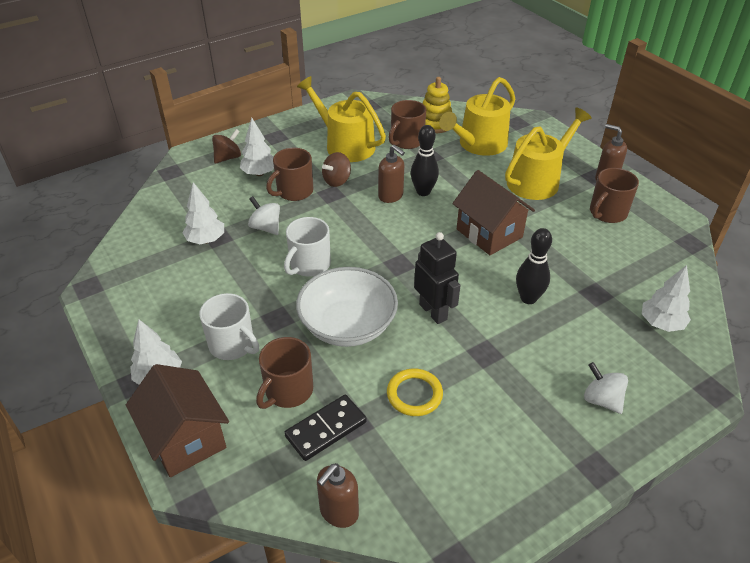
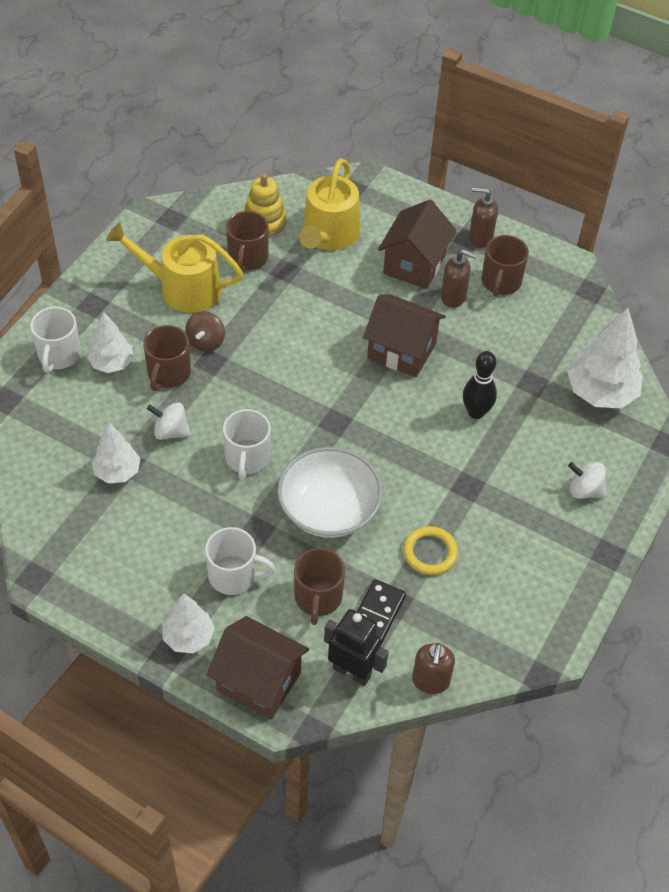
camera: 30 degrees left, 10 degrees up
brown spinning top [212,129,241,164] -> white mug [30,307,81,373]
brown soap dispenser [378,145,405,203] -> brown soap dispenser moved to [441,249,478,308]
black bowling pin [411,125,439,196] -> none
black robot [414,232,461,324] -> black robot moved to [324,609,388,686]
yellow watering can [505,108,592,200] -> brown house [378,200,456,289]
white tree [642,265,691,332] -> white tree [567,308,643,408], size x1.64

